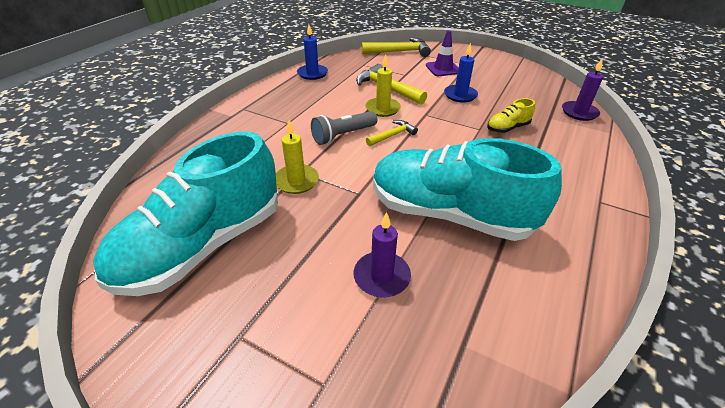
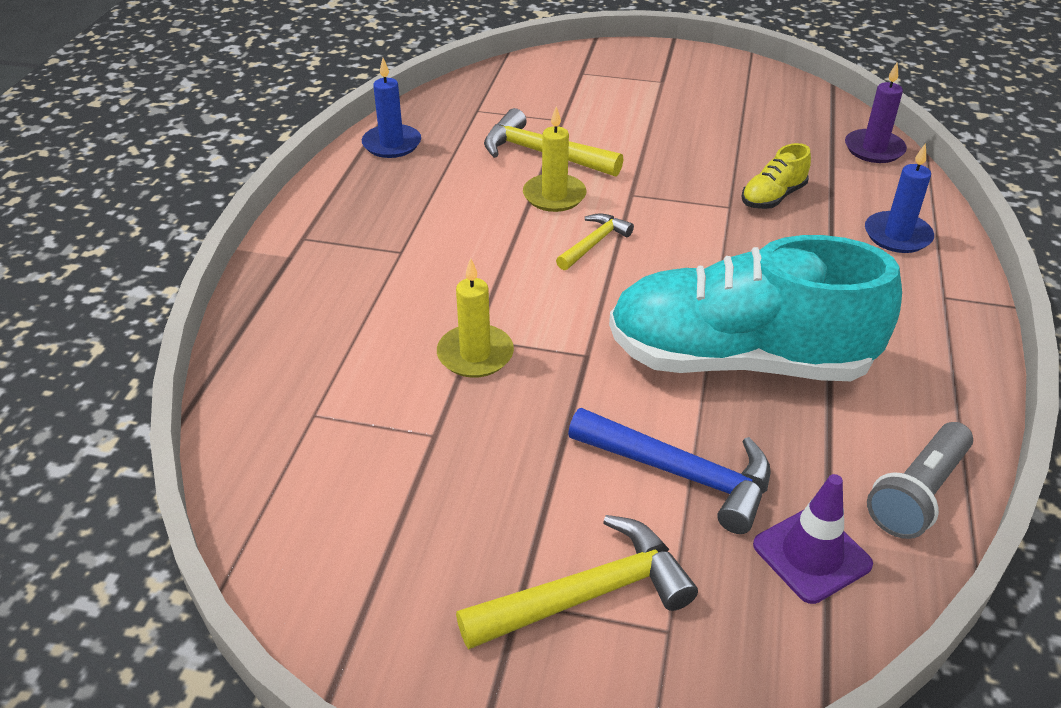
camera: 15 degrees left, 0 degrees up
turquoise shoe [93,131,278,296] -> none
grey flashlight [311,111,378,145] -> grey flashlight moved to [867,422,973,539]
purple candle [354,212,411,297] -> blue hammer [568,408,771,534]
yellow hammer [361,38,431,57] -> yellow hammer moved to [456,515,698,649]
purple traffic cone [426,30,458,76] -> purple traffic cone moved to [753,474,873,604]
blue candle [444,43,478,103] -> blue candle moved to [865,143,934,253]

